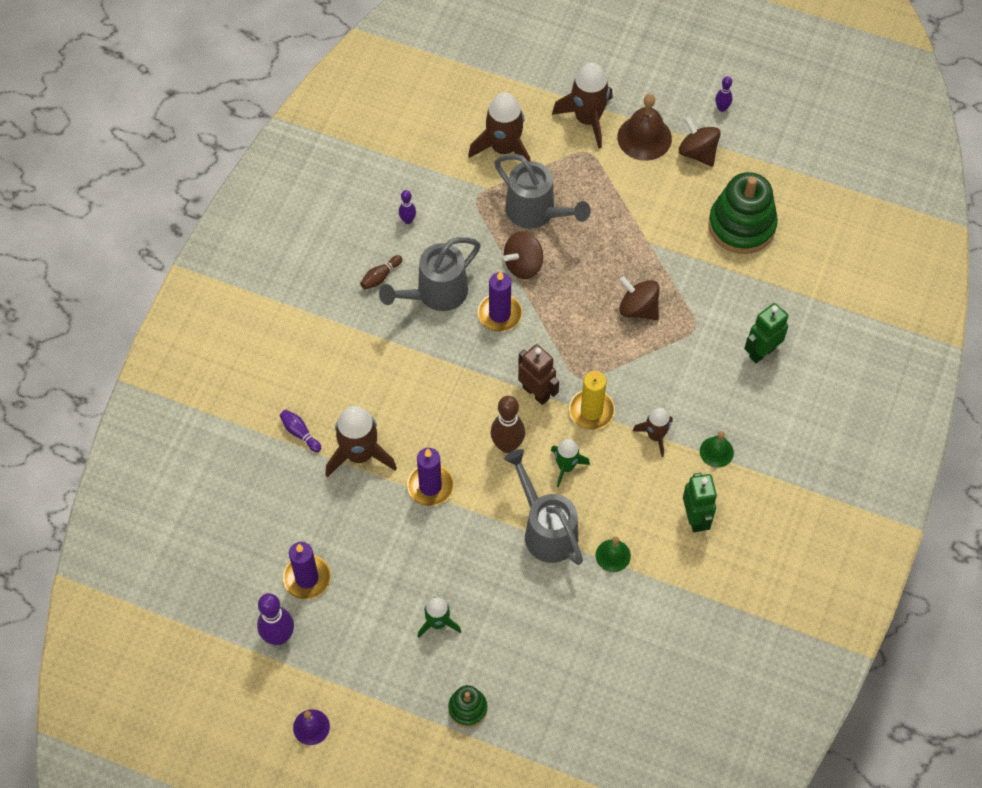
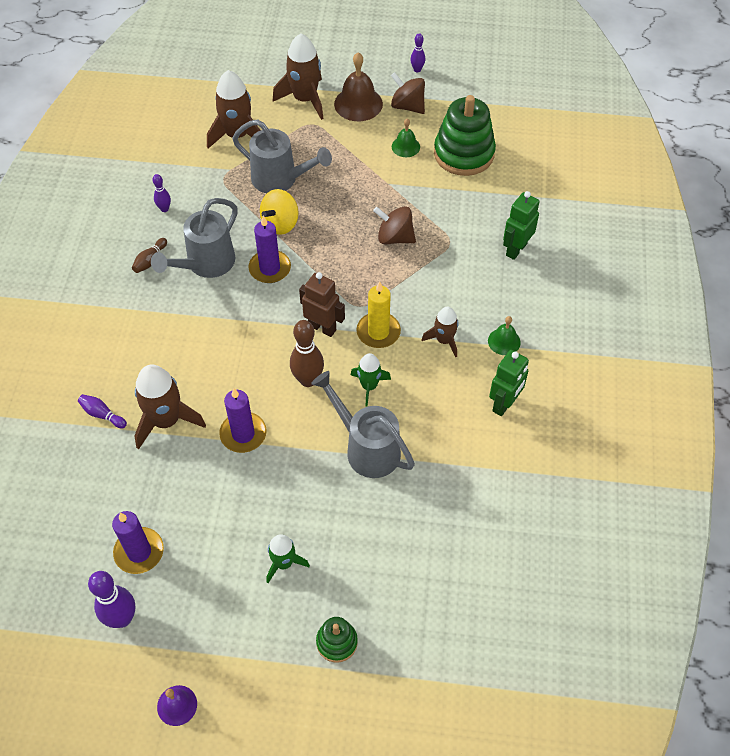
camera: 15 degrees left, 5 degrees down
brown spinning top [503,231,543,279] -> yellow spinning top [260,189,299,235]
green bell [596,536,631,572] -> green bell moved to [392,119,420,157]
green robot [683,473,717,532] -> green robot turned 60 degrees clockwise [489,350,529,416]

